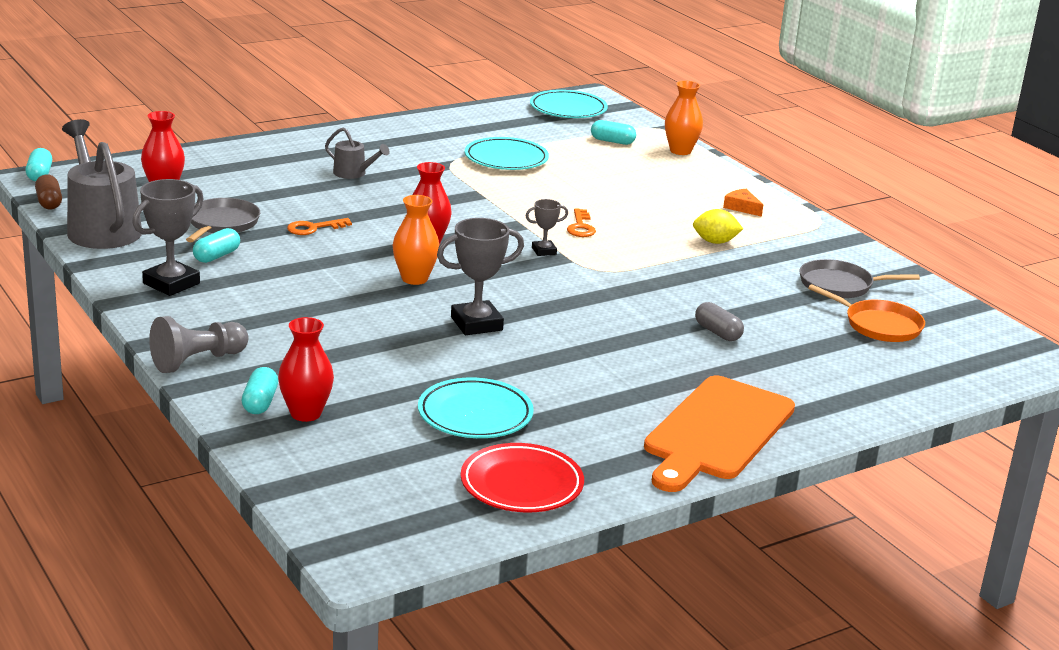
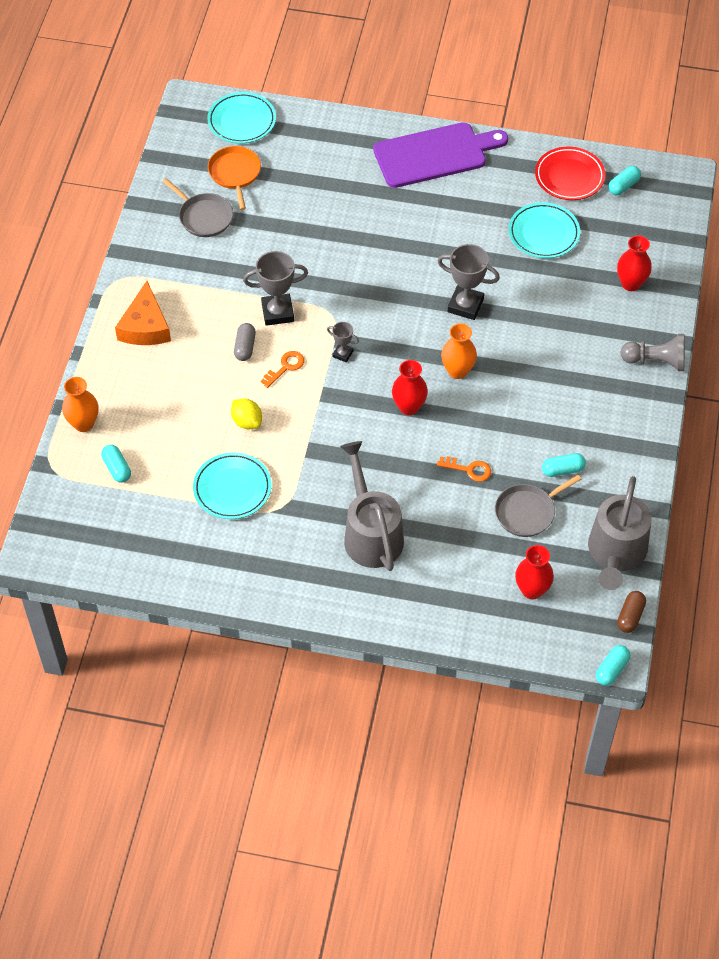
camera: 135 degrees left, 30 degrees up
grey trophy [132,179,204,296] -> grey trophy moved to [243,251,308,326]
turquoise capsule [242,367,278,414] -> turquoise capsule moved to [608,166,641,195]
grey watering can [325,127,390,179] -> grey watering can [340,441,404,571], size x2.03
turquoise plate [530,90,607,118] -> turquoise plate moved to [207,92,276,144]
orange cutting board [644,376,795,492] -> purple cutting board [373,122,508,188]
yellow lemon [693,209,743,244] -> yellow lemon moved to [231,399,262,429]
grey capsule [695,302,744,341] -> grey capsule moved to [234,323,256,361]
orange cheese [723,189,763,217] -> orange cheese [115,281,171,345], size x1.94

